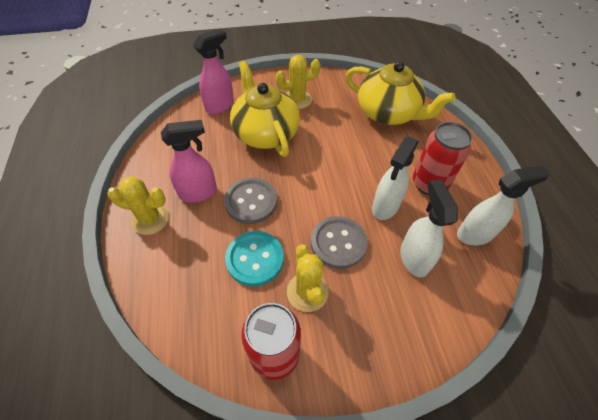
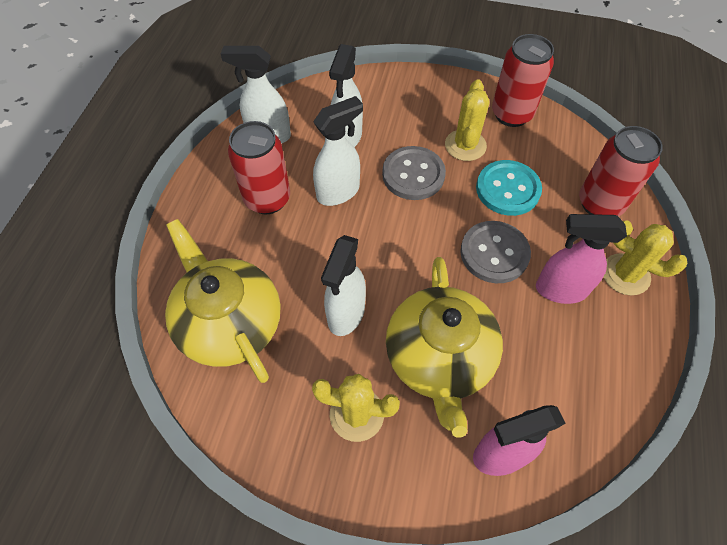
camera: 155 degrees left, 5 degrees up
none -> white spray bottle [321,235,366,336]
none -> red can [579,126,663,216]

